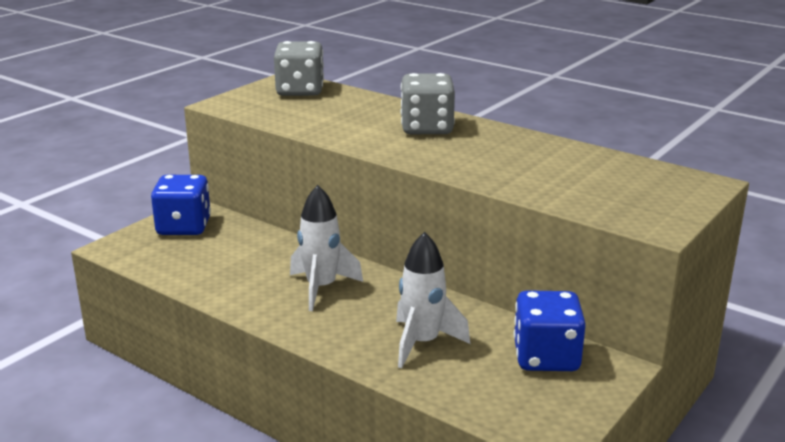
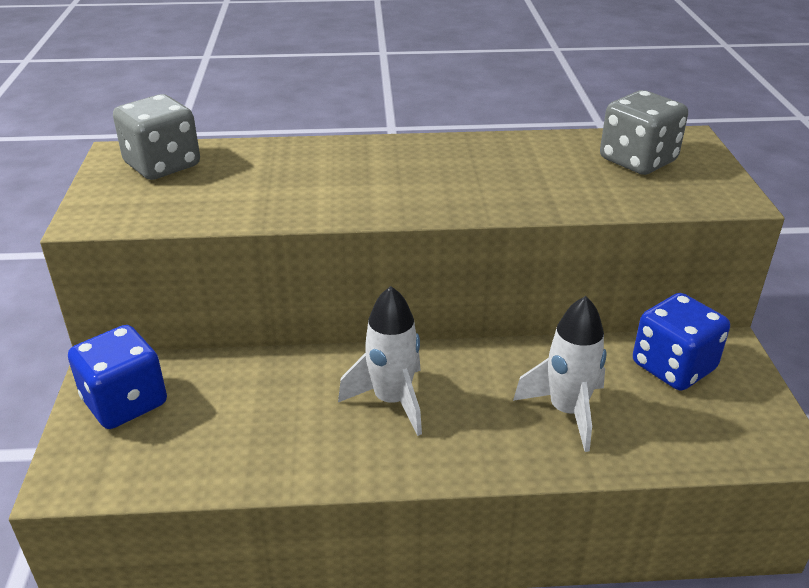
camera: 40 degrees left, 10 degrees up
grey dice [401,73,455,134] -> grey dice moved to [600,90,688,175]

